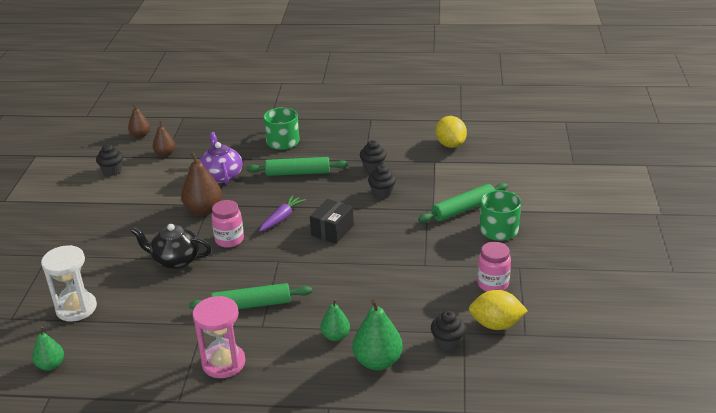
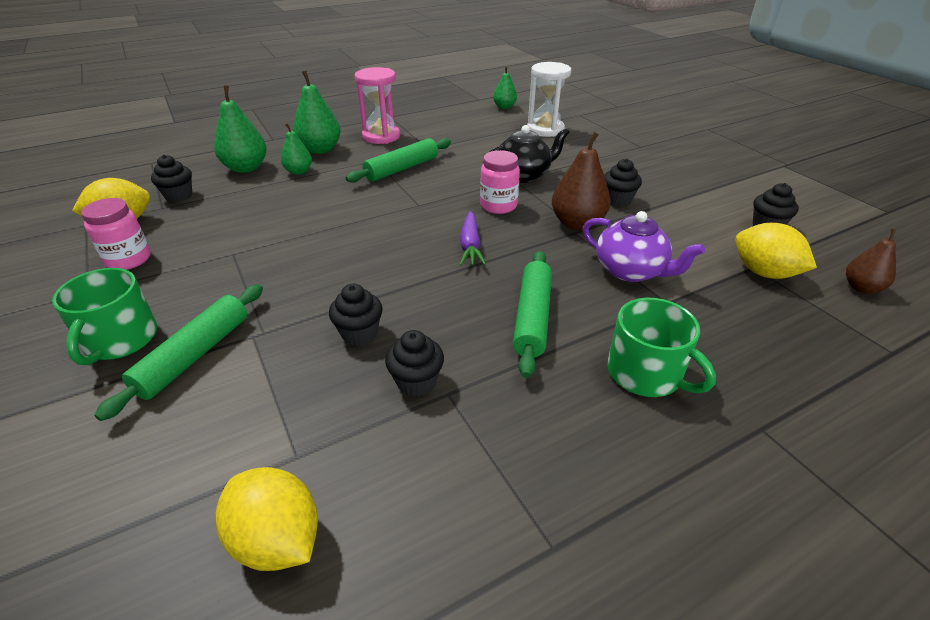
camera: 145 degrees right, 5 degrees up
brown pear [153,121,175,157] -> yellow lemon [735,223,817,279]
green rolling pin [247,157,348,176] -> green rolling pin turned 45 degrees counterclockwise [513,251,552,378]
black box [310,199,354,244] -> none
none -> green pear [293,71,341,154]
none -> black cupcake [604,158,642,207]

